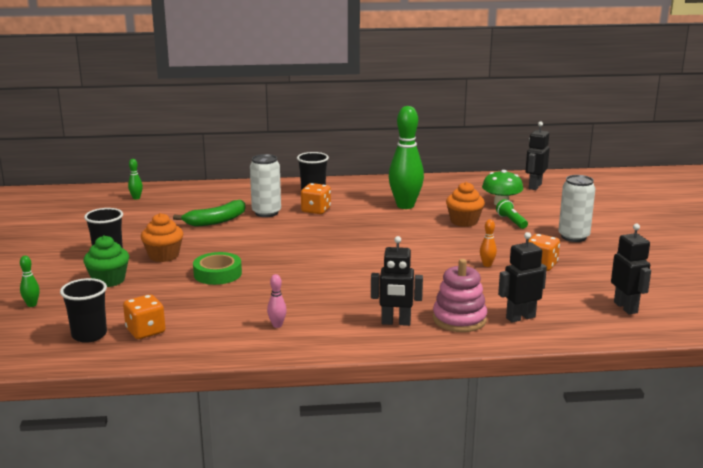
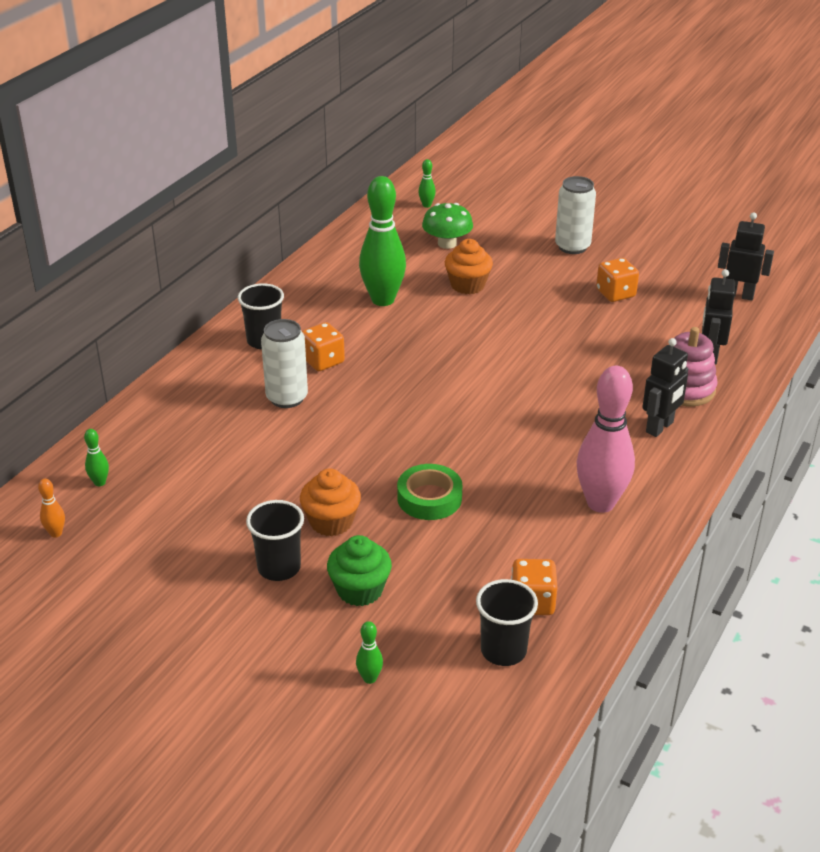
camera: 55 degrees left, 15 degrees up
green banana [173,200,245,227] -> none
pink bowling pin [267,274,287,328] -> pink bowling pin [577,366,635,513], size x2.42
orange bowling pin [480,219,497,267] -> orange bowling pin moved to [38,479,65,538]
green flashlight [496,199,528,229] -> none
black robot [526,122,550,190] -> green bowling pin [418,159,436,208]

